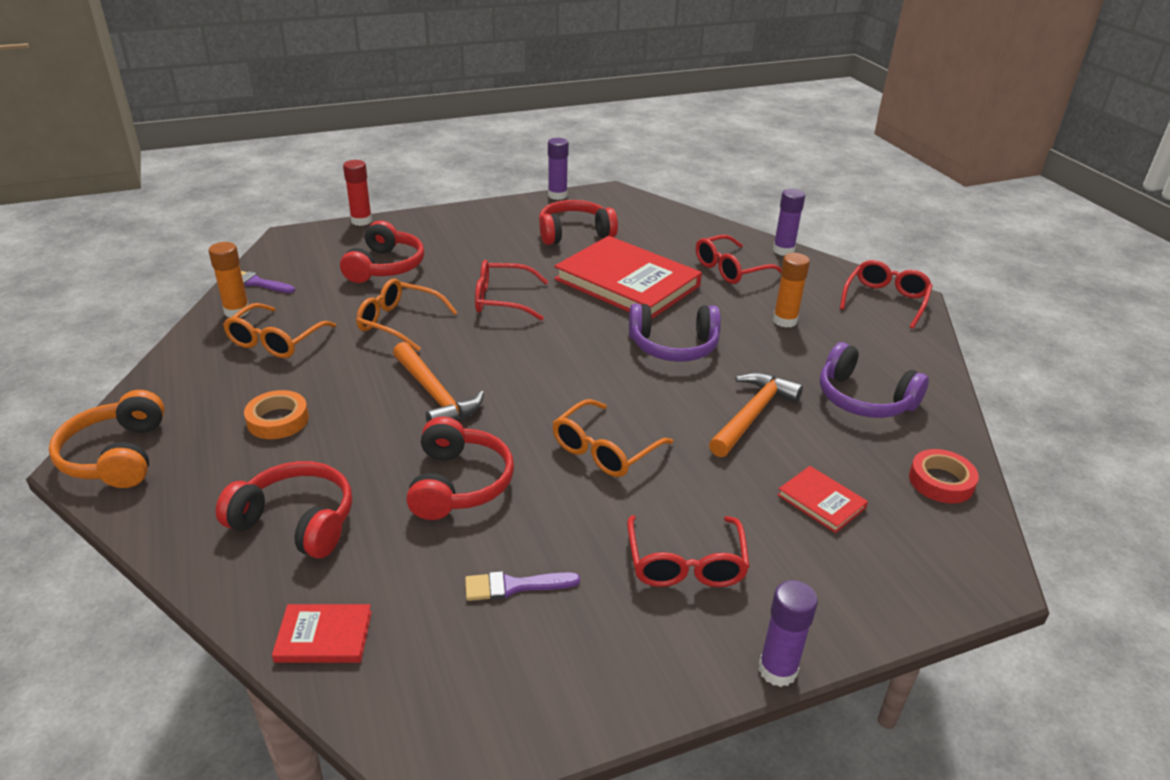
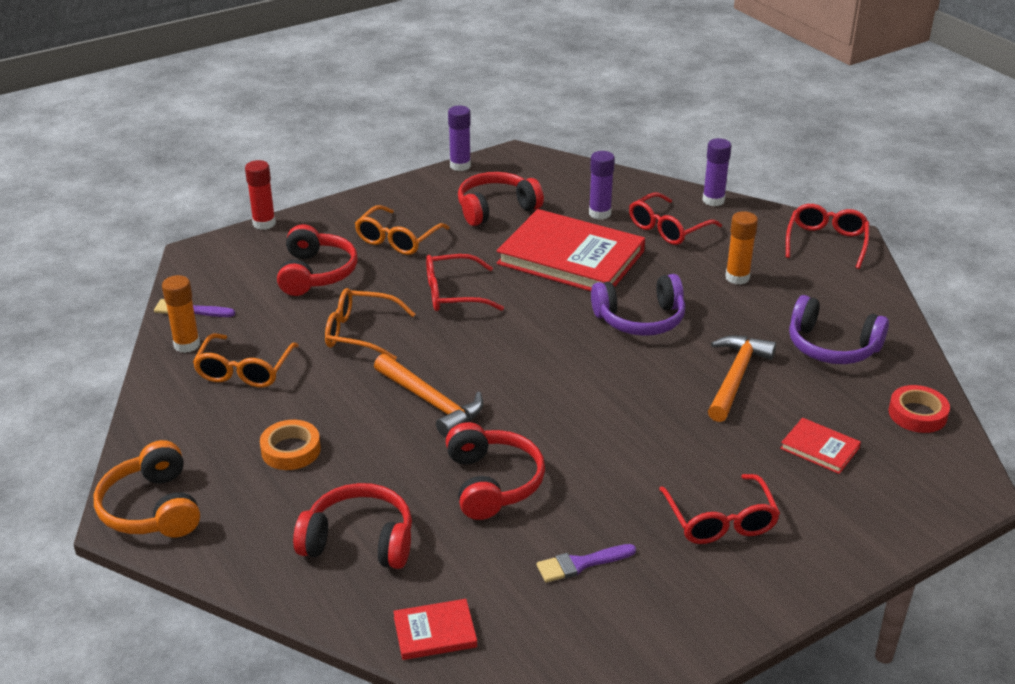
camera: 10 degrees left, 0 degrees up
orange glasses [553,399,673,477] -> orange glasses moved to [355,205,449,255]
purple glue stick [759,580,818,687] -> purple glue stick moved to [589,151,615,220]

